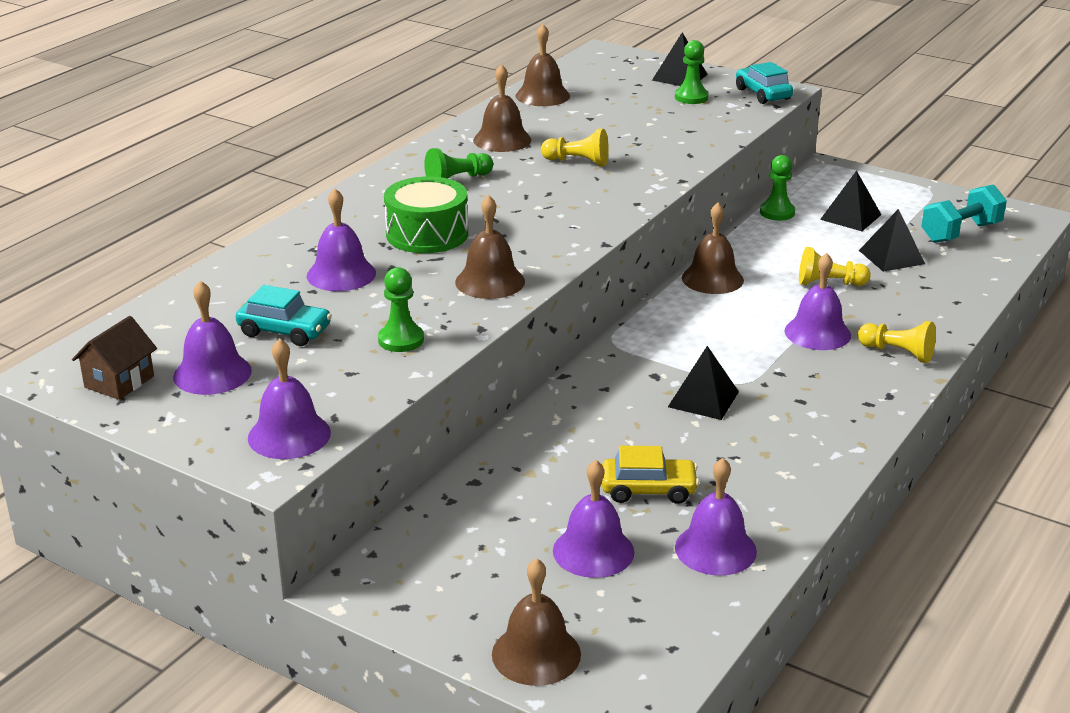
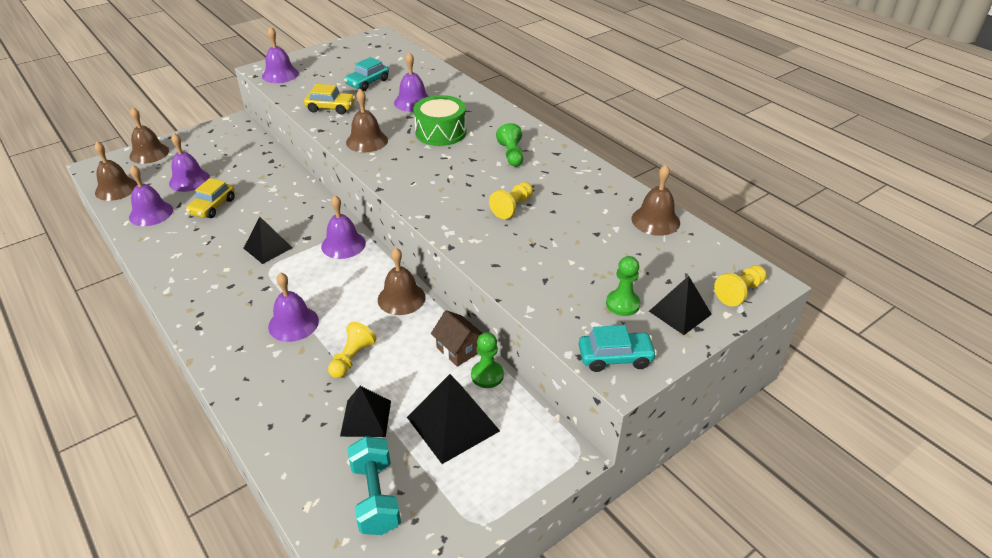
camera: 110 degrees right, 10 degrees up
brown house [72,316,157,400] -> brown house moved to [431,310,482,367]
purple bell [173,280,252,395] -> purple bell moved to [321,195,366,259]
green pawn [378,267,424,352] -> yellow car [304,84,355,114]
brown bell [473,64,531,152] -> brown bell moved to [94,142,138,201]
black pyramid [820,170,881,231] -> black pyramid [407,374,500,464], size x1.51
yellow pawn [858,321,936,363] -> yellow pawn moved to [714,265,767,307]

